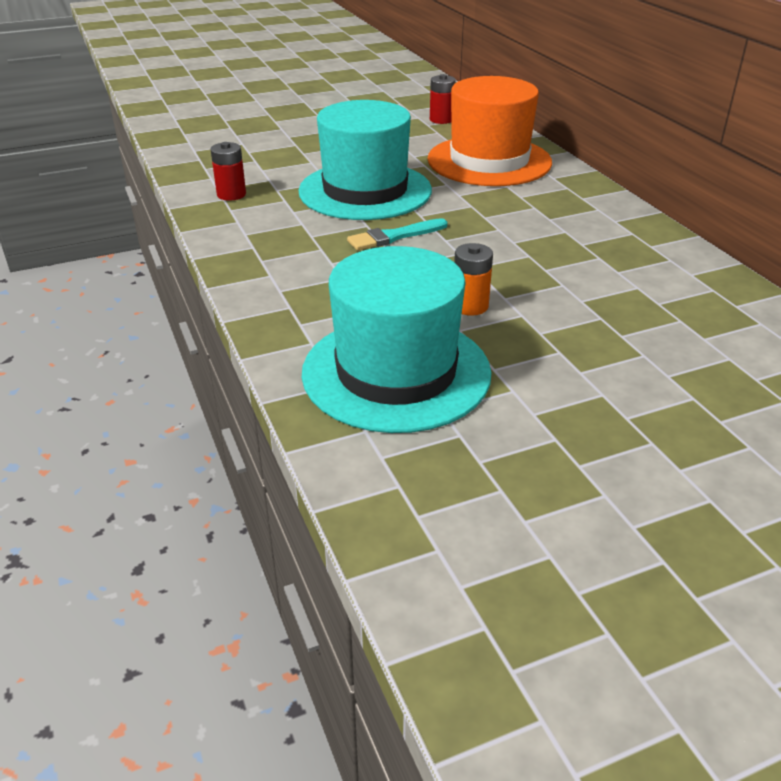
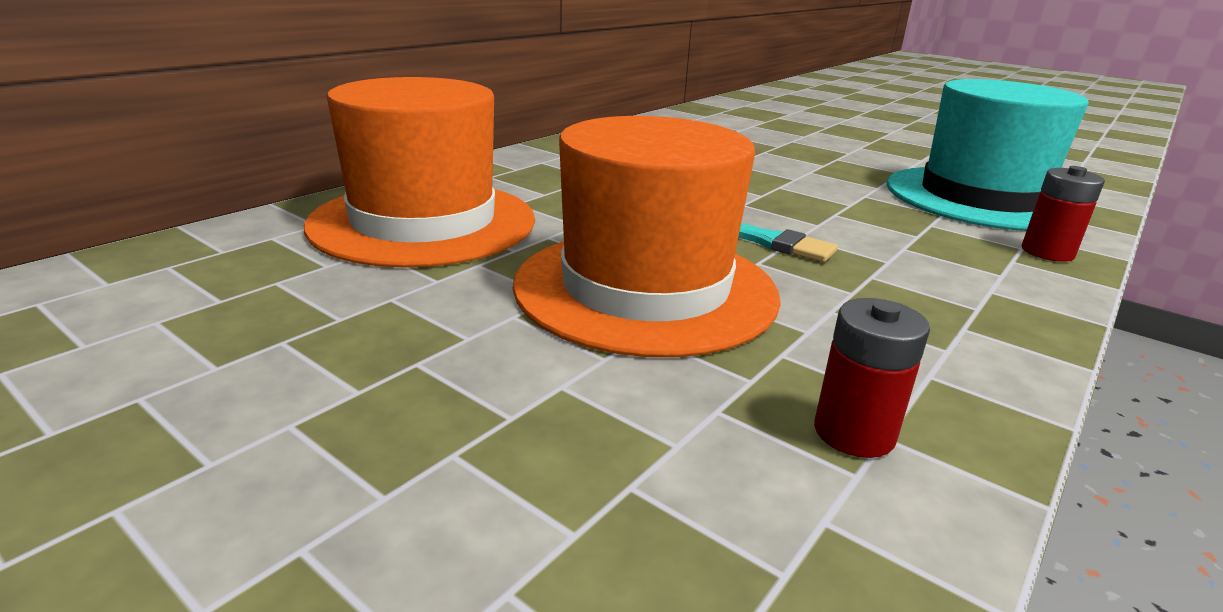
camera: 120 degrees left, 10 degrees down
turquoise hat [298,100,432,220] -> orange hat [513,116,781,357]
red battery [430,74,456,124] -> red battery moved to [1022,166,1105,262]
orange battery [454,243,493,316] -> none

